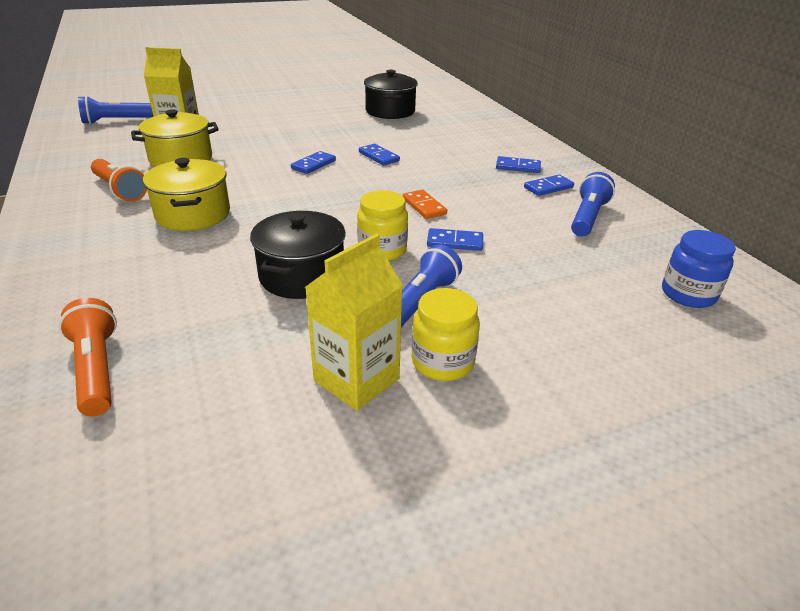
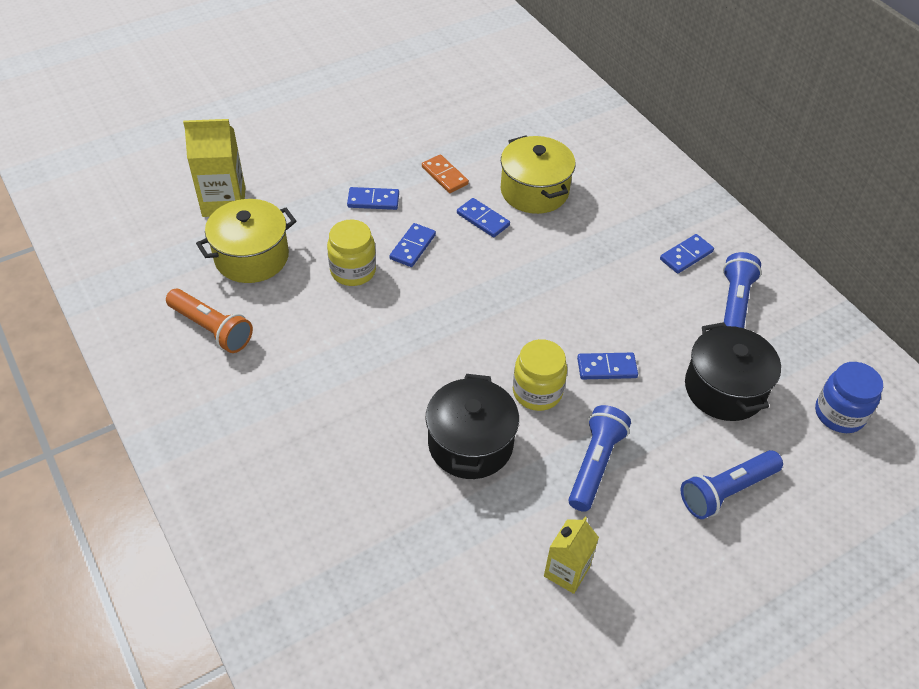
camera: 10 degrees left, 15 degrees up
orange flashlight [59,298,117,416] -> none
blue flashlight [78,96,153,124] -> blue flashlight moved to [681,450,783,519]
yellow pot [143,158,230,231] -> yellow pot moved to [501,135,575,214]
yellow carton [305,233,403,411] -> yellow carton [544,517,599,594], size x0.64
black pot [364,70,418,119] -> black pot moved to [685,322,781,421]
orange domino [403,190,447,219] -> orange domino moved to [422,154,469,193]
yellow jar [412,288,480,381] -> yellow jar moved to [327,220,376,286]
blue domino [496,156,541,173] -> blue domino moved to [347,187,399,210]

